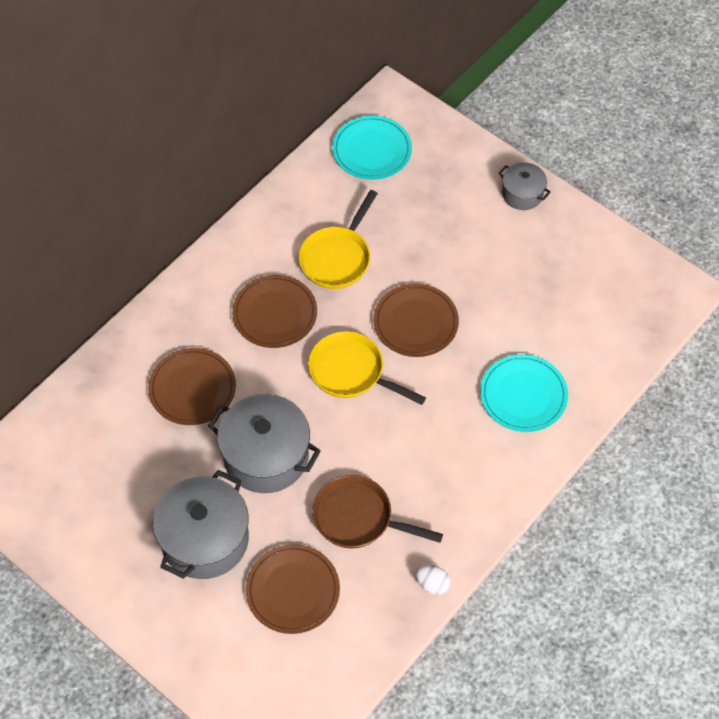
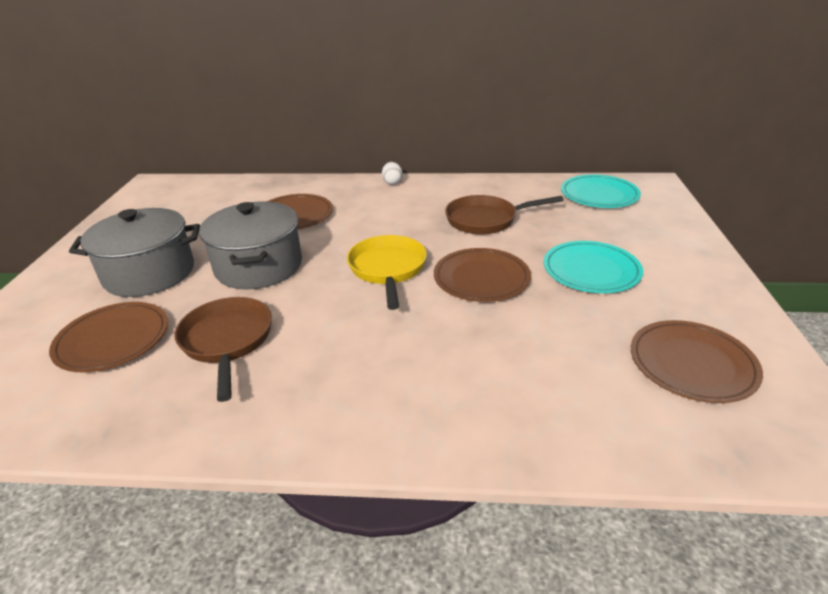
camera: 55 degrees right, 25 degrees down
brown plate [232,275,317,348] -> brown plate moved to [631,320,763,403]
yellow pan [299,190,378,289] -> brown pan [445,195,564,235]
white egg [416,565,450,595] -> white egg moved to [382,162,403,185]
turquoise plate [480,354,568,432] -> turquoise plate moved to [544,241,643,293]
grey pot [498,162,551,210] -> none

